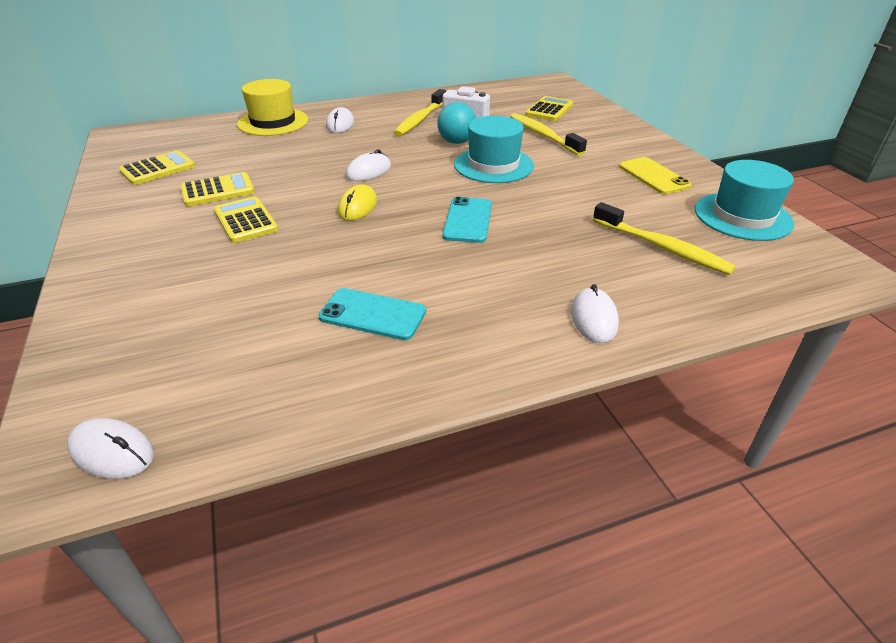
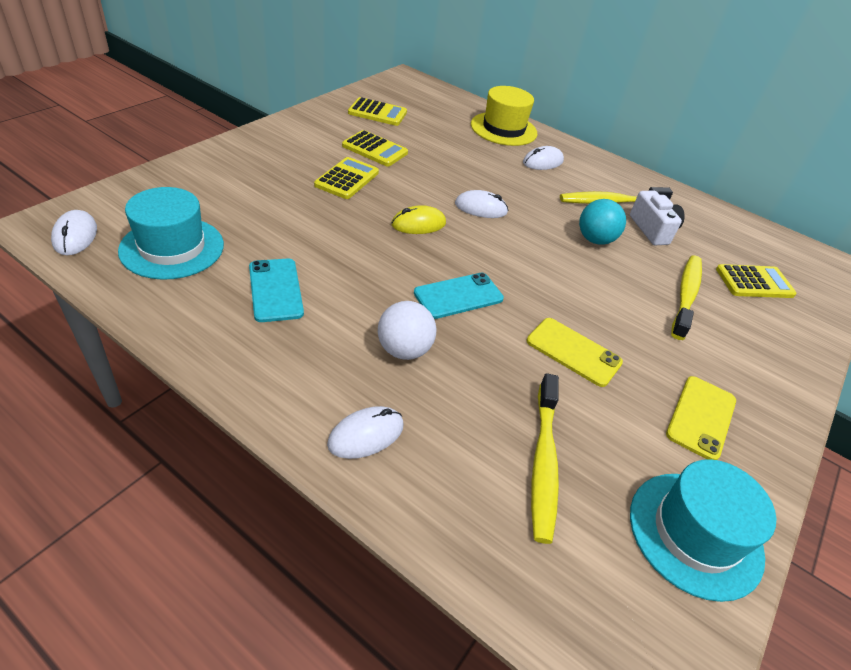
camera: 50 degrees right, 5 degrees up
turquoise hat [454,116,534,183] -> turquoise hat moved to [118,187,224,280]
none -> white ball [378,301,437,360]
none -> yellow phone [527,318,623,387]

